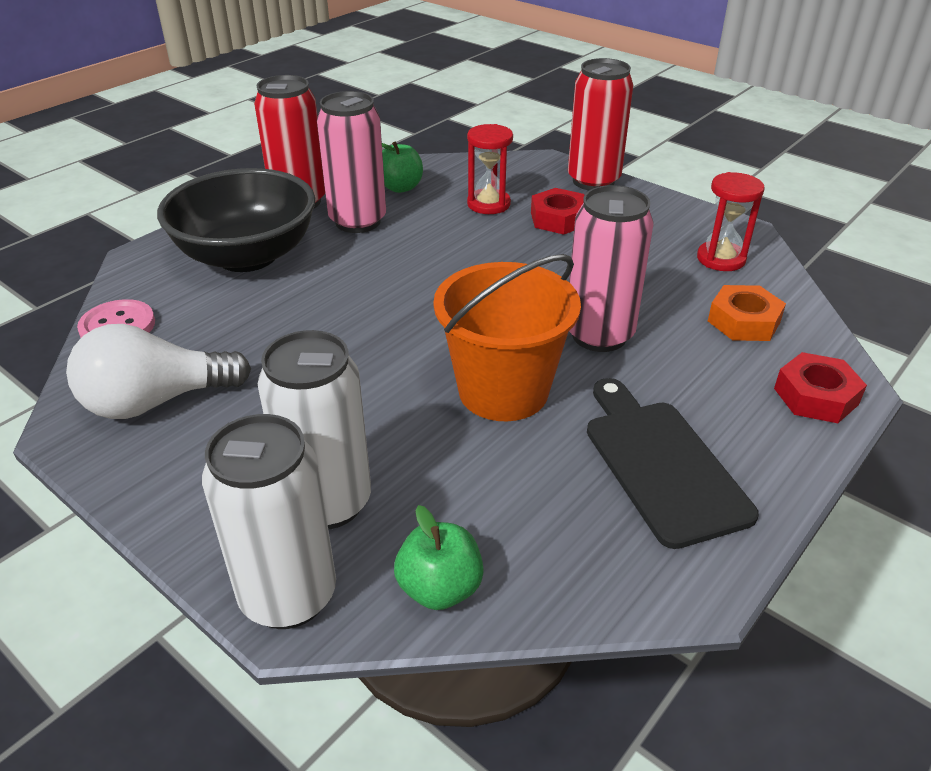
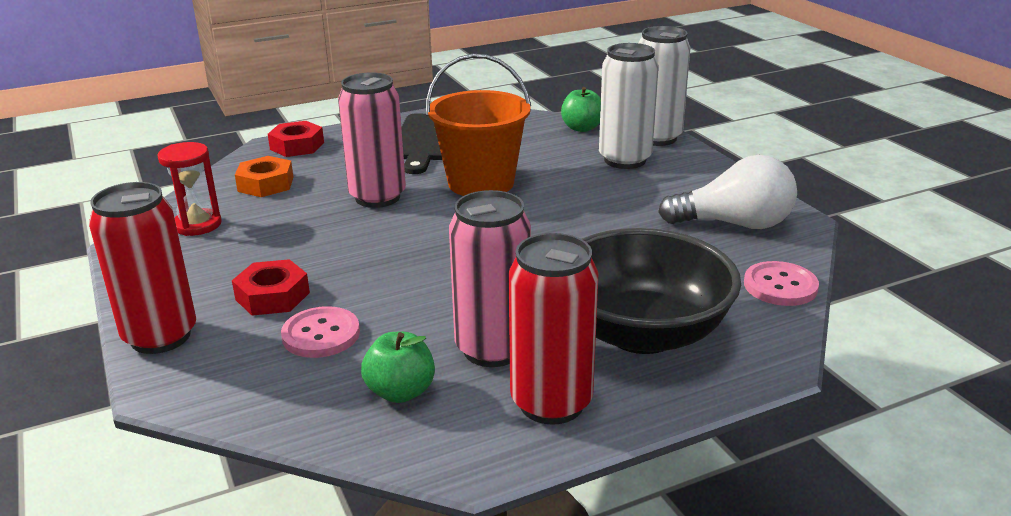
camera: 155 degrees left, 10 degrees down
red hourglass [467,124,513,214] -> pink button [281,306,360,358]

